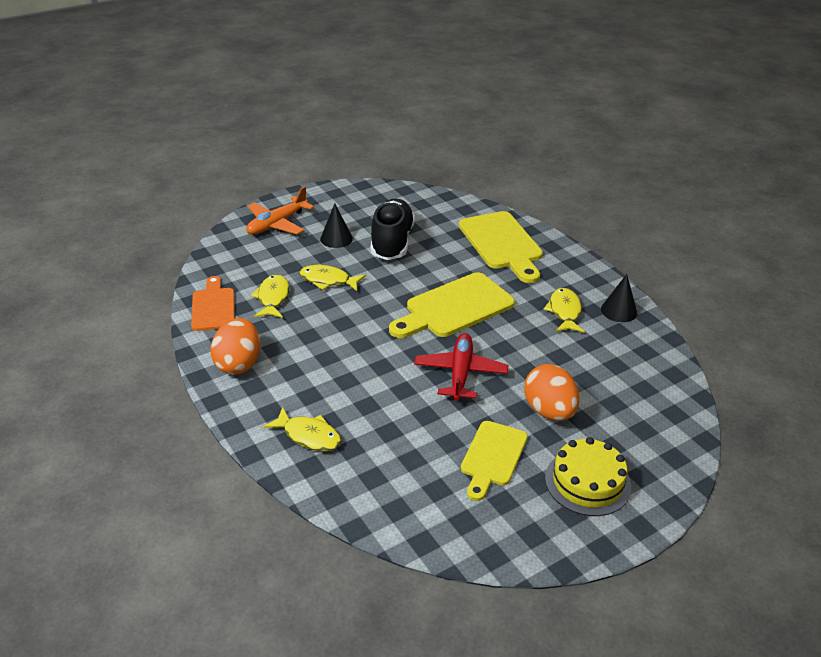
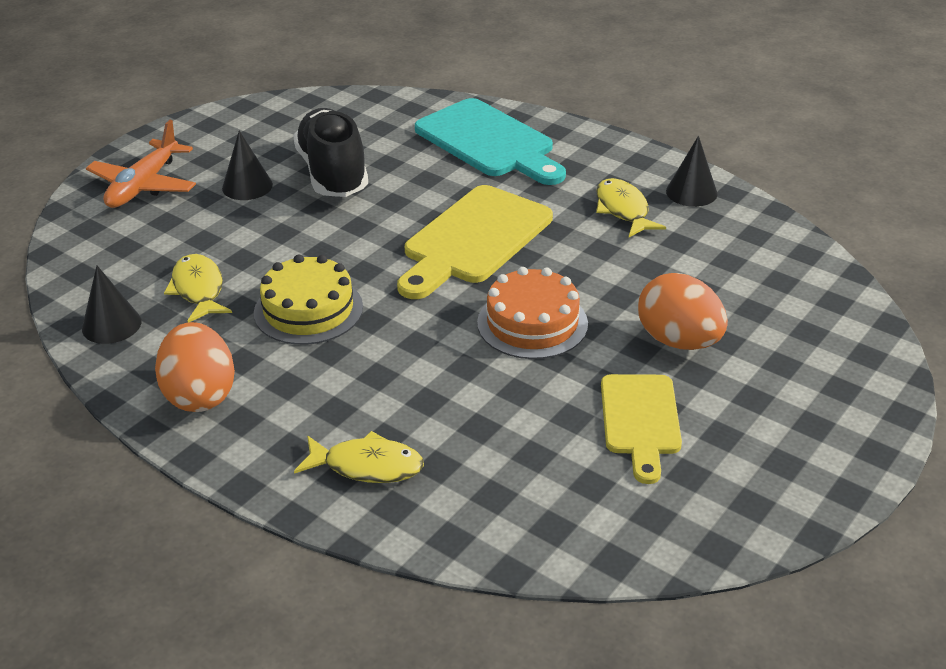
camera: 20 degrees left, 0 degrees up
orange cutting board [191,276,235,331] -> black cone [82,266,141,344]
yellow fish [299,265,366,291] -> none
red plane [414,333,508,401] -> orange cake [477,267,588,359]
yellow cutting board [459,211,543,283] -> turquoise cutting board [415,98,566,185]
yellow cake [545,437,631,516] -> yellow cake moved to [254,254,363,345]

